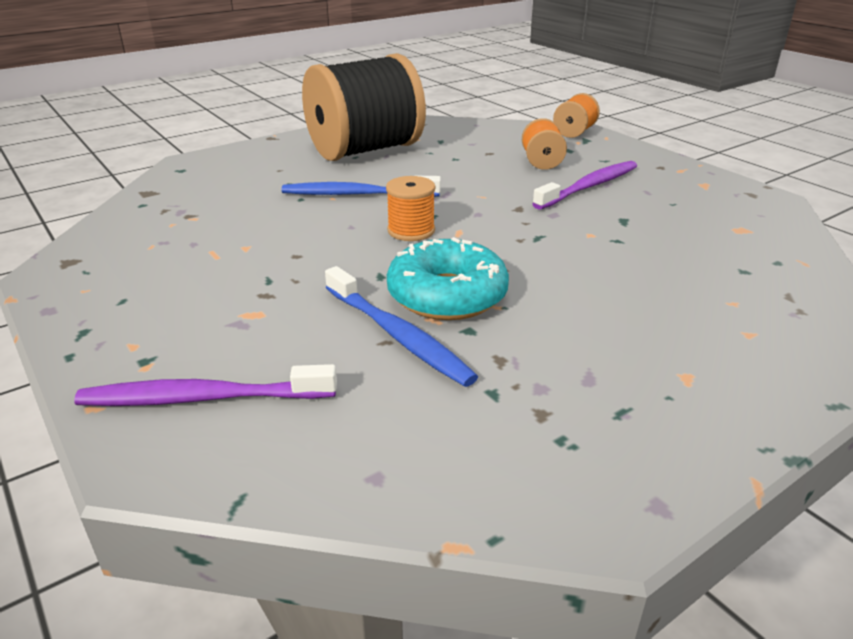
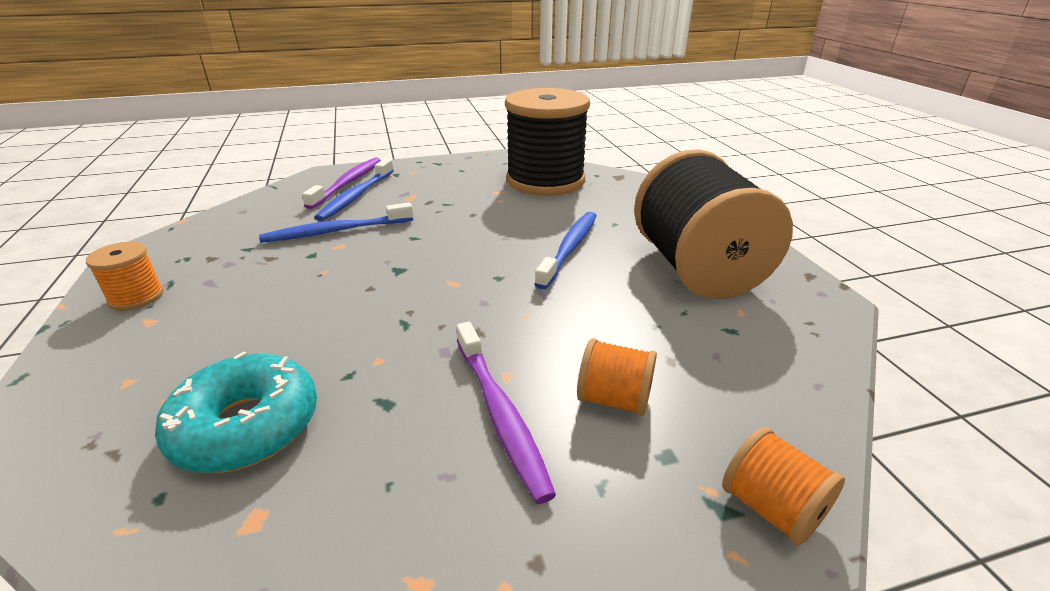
camera: 110 degrees right, 0 degrees up
orange spool [386,176,436,241] -> orange spool moved to [86,242,164,311]
turquoise donut [387,237,509,320] -> turquoise donut moved to [155,351,317,473]
none -> blue toothbrush [314,159,394,221]
none -> black spool [505,88,590,196]

